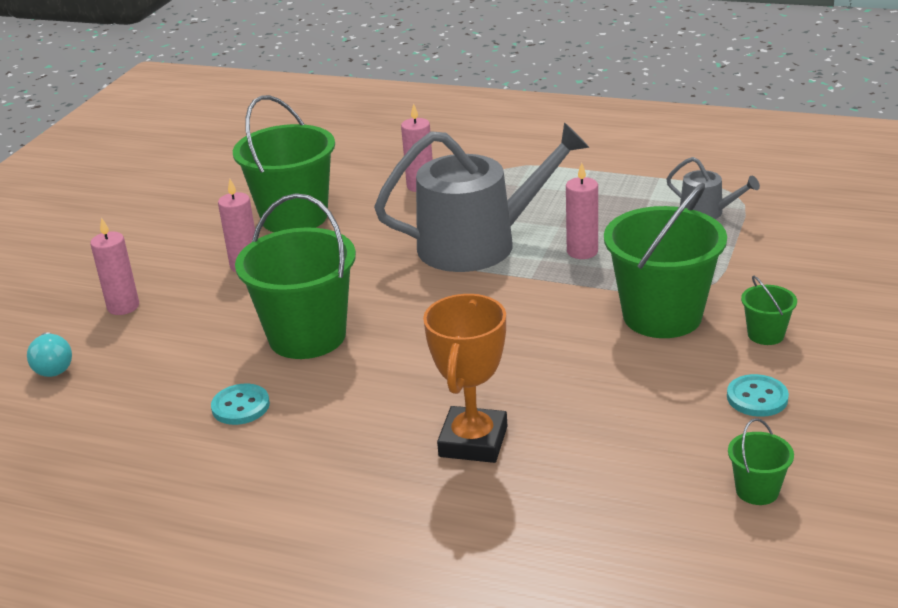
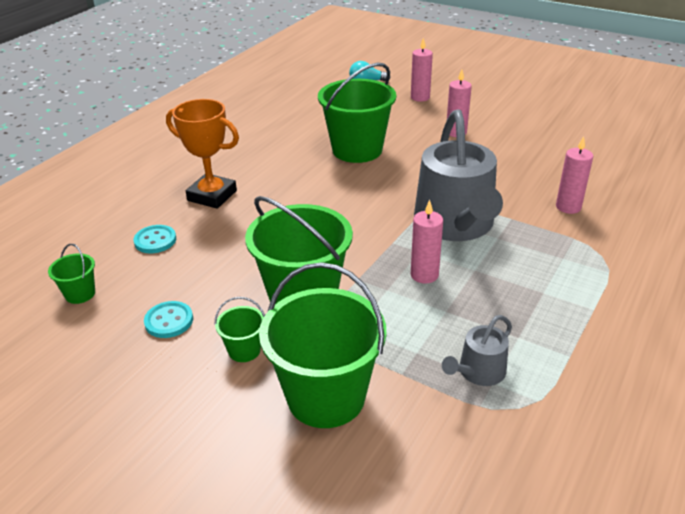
camera: 100 degrees right, 5 degrees up
turquoise button [211,384,270,425] -> turquoise button moved to [133,225,176,253]
green bucket [233,95,335,232] -> green bucket moved to [259,262,386,428]

